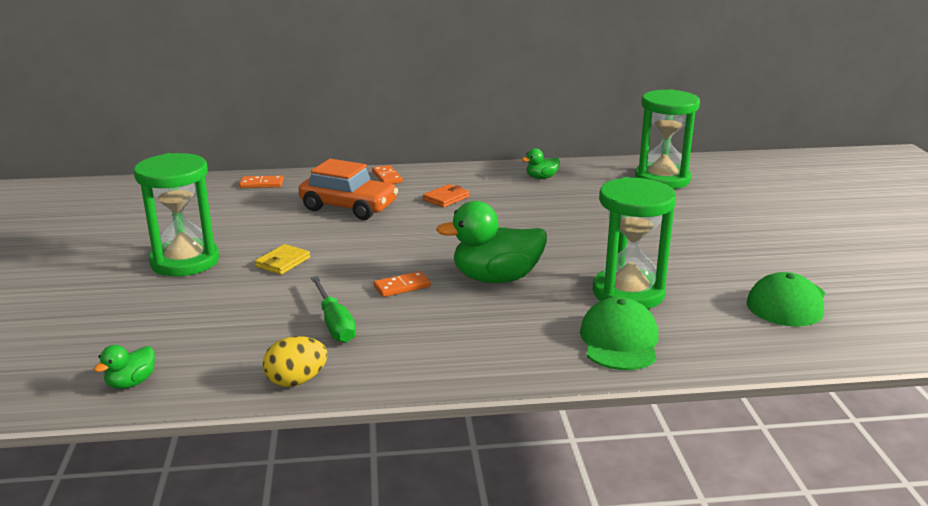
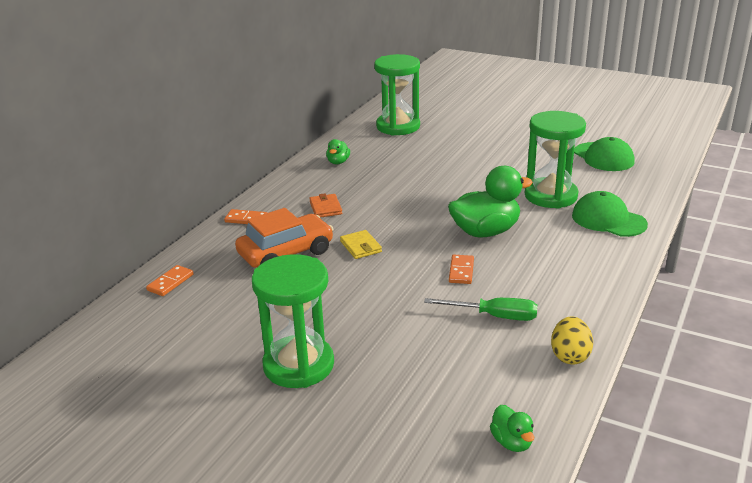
camera: 55 degrees left, 5 degrees up
yellow wallet [255,244,310,275] -> yellow wallet moved to [340,230,382,259]
green duck [436,201,547,283] -> green duck turned 135 degrees counterclockwise [448,166,533,238]

